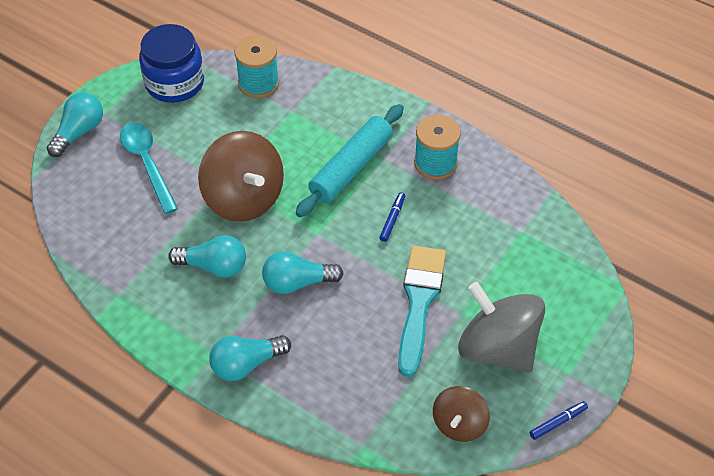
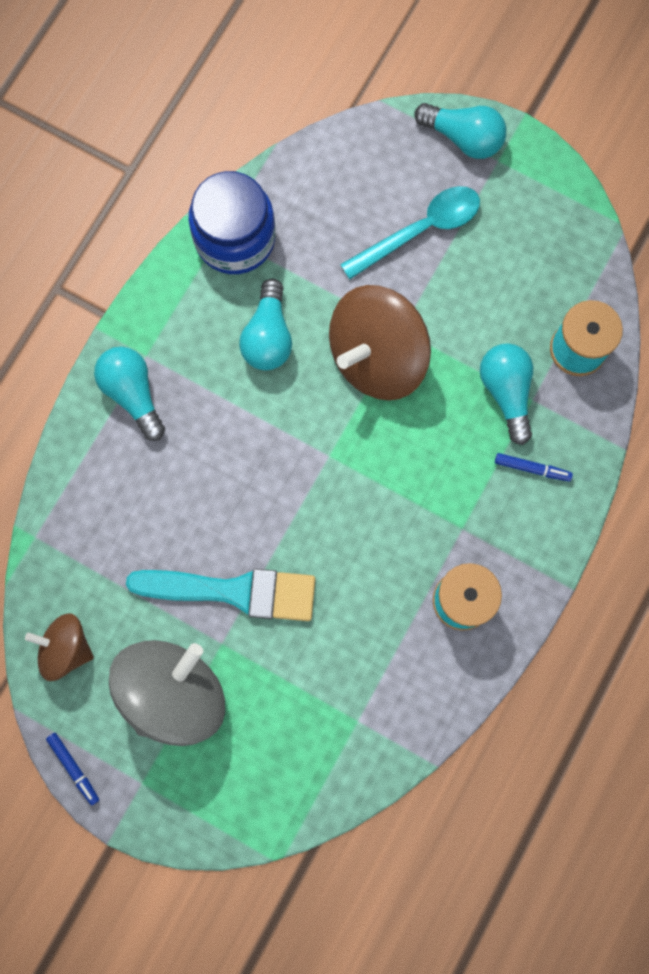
camera: 85 degrees right, 25 degrees up
blue jar [139,24,204,103] -> blue jar moved to [189,171,276,274]
turquoise light bulb [262,251,344,294] -> turquoise light bulb moved to [480,343,533,445]
turquoise rolling pin [296,104,404,217] -> none
blue marker [379,192,405,242] -> blue marker moved to [495,453,573,481]

